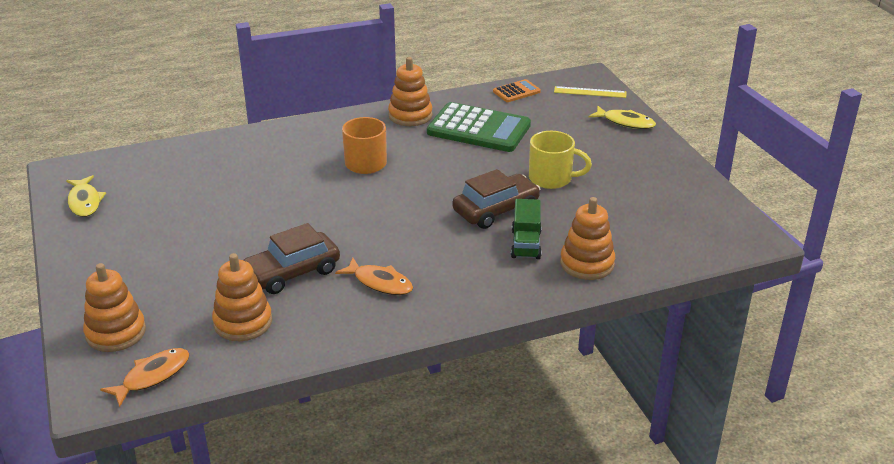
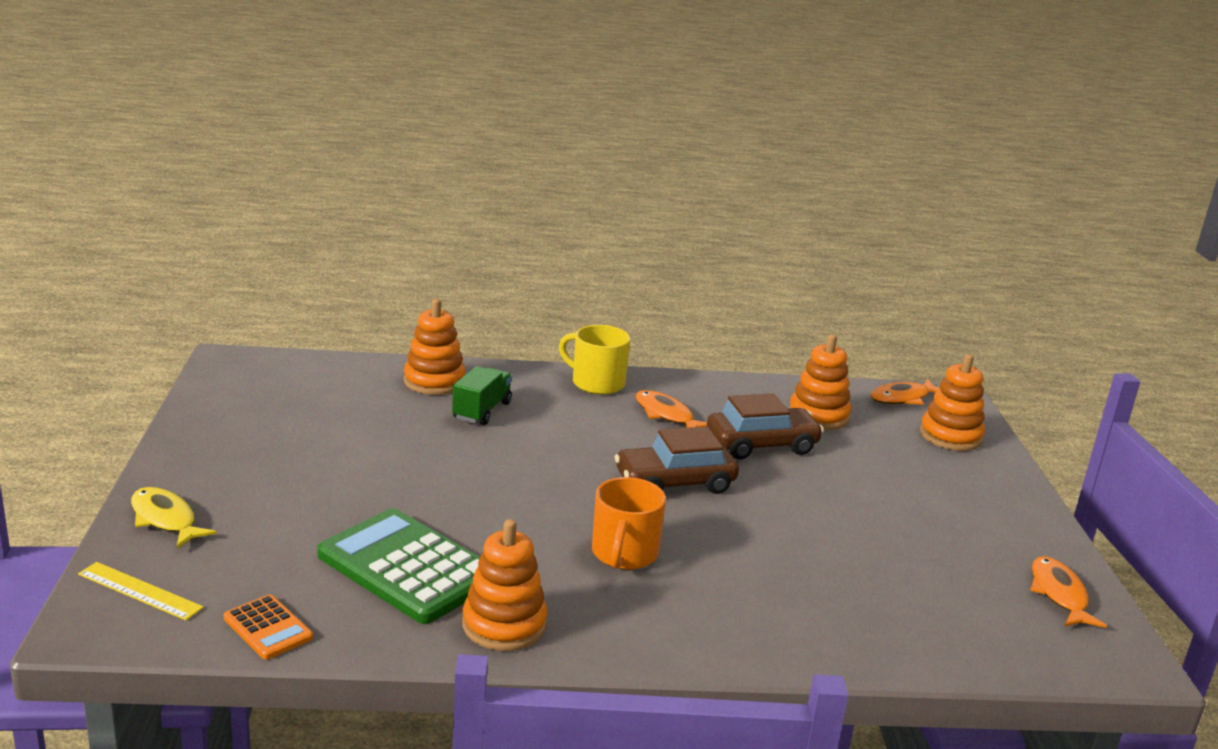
camera: 165 degrees left, 10 degrees down
yellow fish [66,175,106,217] -> orange fish [1030,556,1107,628]
brown car [453,169,541,229] -> brown car moved to [615,426,739,494]
orange calculator [493,79,541,102] -> orange calculator turned 120 degrees counterclockwise [224,594,313,660]
yellow mug [529,131,592,189] -> yellow mug moved to [559,325,630,395]

